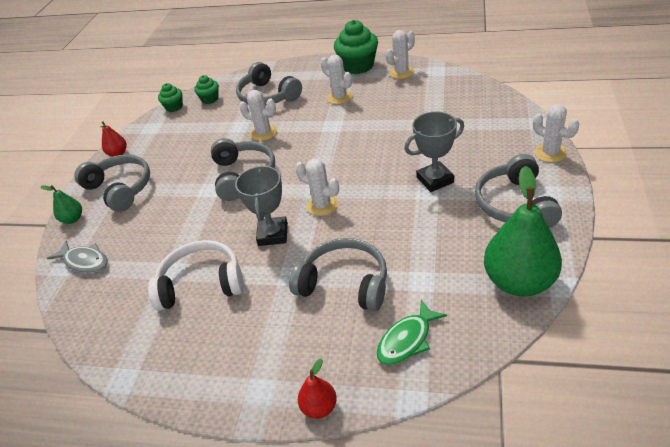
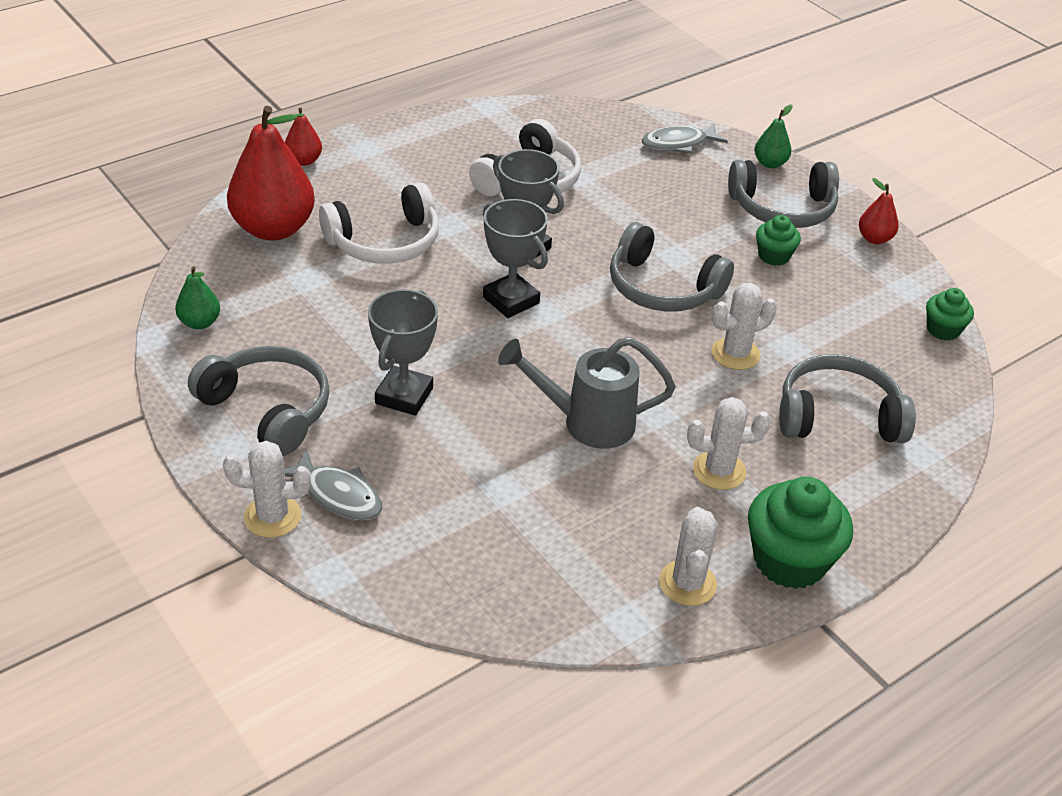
camera: 125 degrees right, 0 degrees up
green cupcake [194,75,219,104] -> green cupcake moved to [756,215,801,266]
grey headphones [289,238,387,311] -> white headphones [319,182,439,264]
white cactus [295,159,339,216] -> grey trophy [483,199,548,318]
green fish [377,300,447,365] -> red pear [227,106,315,241]
green pear [484,166,562,296] -> green pear [175,266,220,329], size x0.47
none -> grey fish [285,449,382,521]
none -> grey watering can [498,337,675,449]

